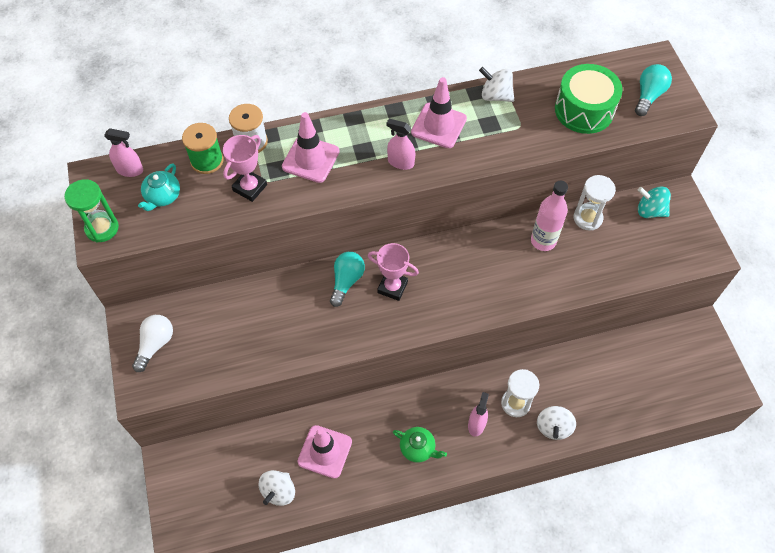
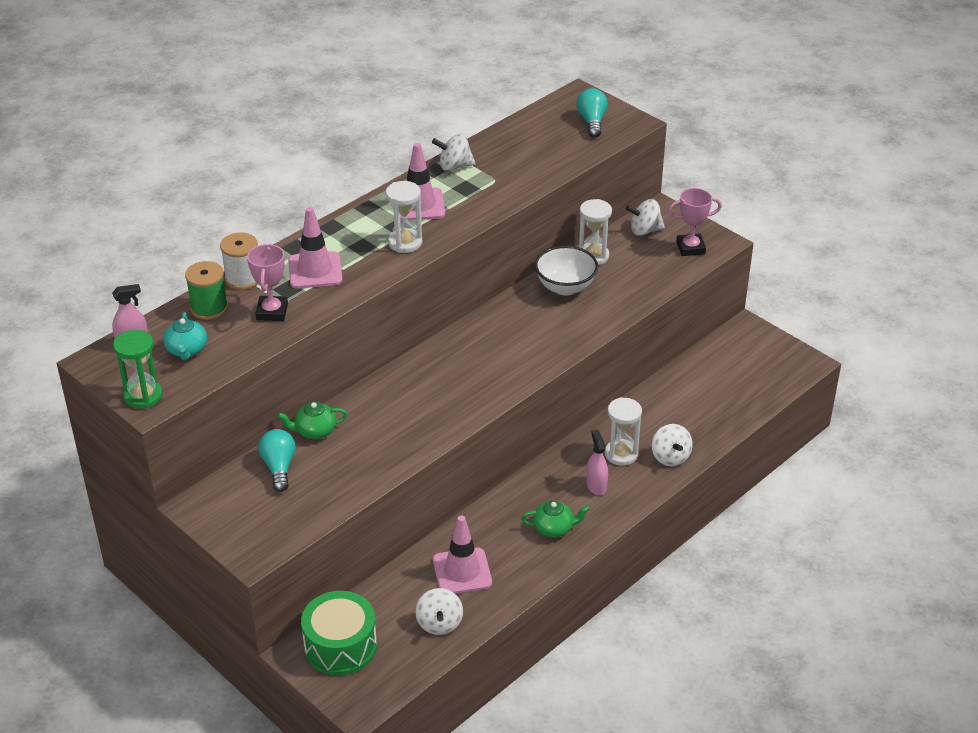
camera: 30 degrees left, 20 degrees down
white light bulb [132,315,173,372] -> none
turquoise light bulb [330,252,365,307] -> turquoise light bulb moved to [259,429,296,492]
pink trophy [368,243,419,301] -> pink trophy moved to [668,188,722,256]
pink spray bottle [386,119,415,170] -> white hourglass [386,181,422,253]
pink bottle [531,181,568,251] -> white bowl [535,246,598,295]
green drum [555,64,623,134] -> green drum moved to [301,591,377,676]
turquoise spinning top [638,186,671,218] -> white spinning top [626,199,665,236]
none -> green teapot [277,402,347,439]

